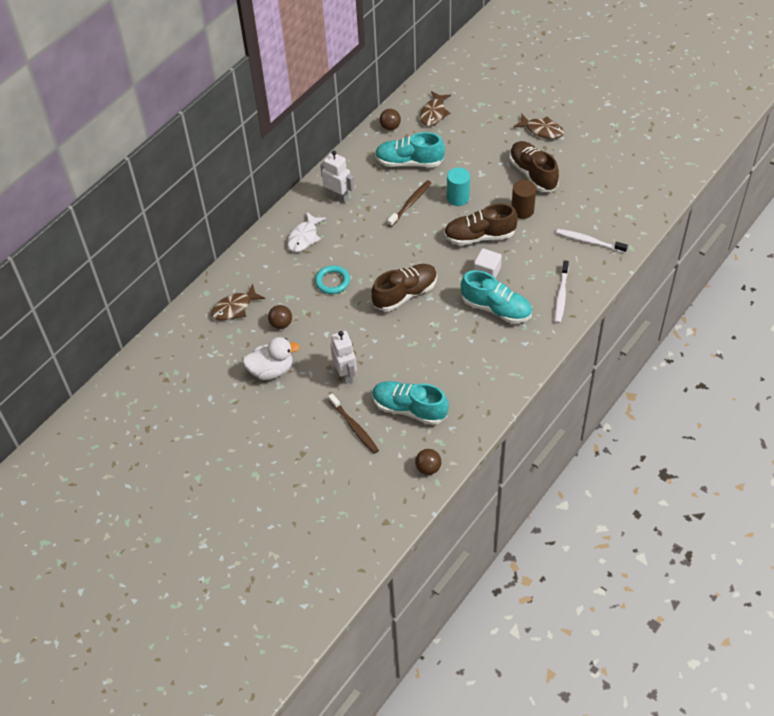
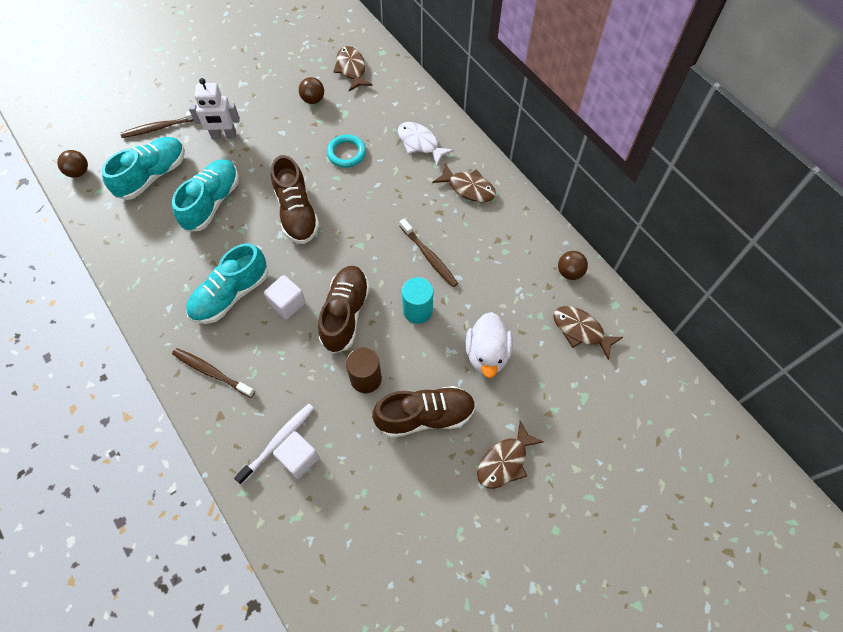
camera: 105 degrees right, 10 degrees up
white duck [243,337,300,380] -> white duck moved to [466,312,513,378]
white robot [320,150,354,203] -> brown fish [433,164,496,202]
turquoise shoe [375,132,445,167] -> turquoise shoe moved to [172,159,239,232]
white toothbrush [555,260,569,323] -> brown toothbrush [172,348,255,398]
none -> white cube [273,431,319,479]

